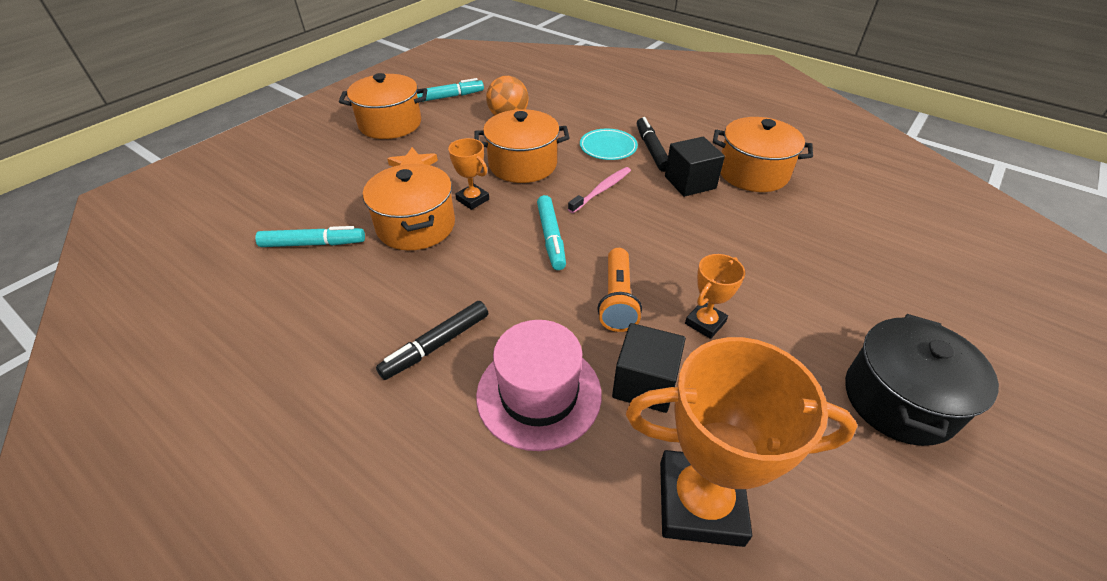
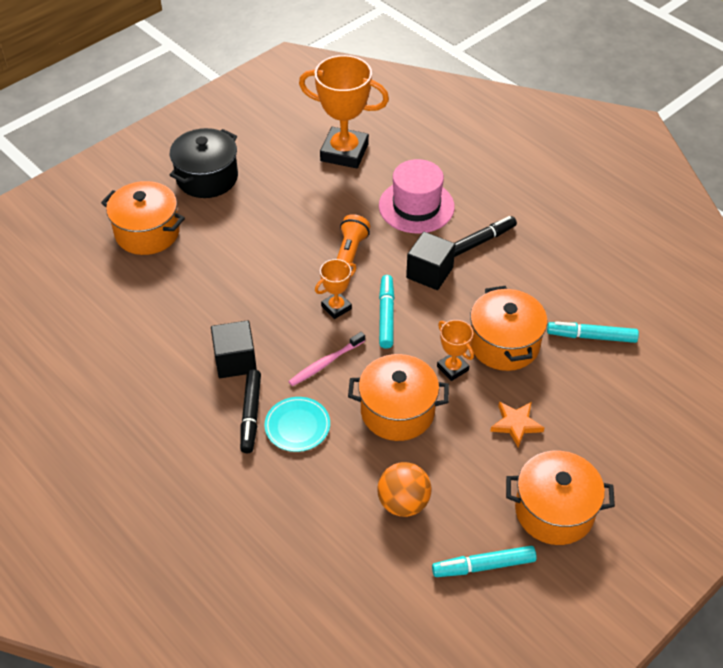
camera: 170 degrees left, 5 degrees up
black cube [612,323,686,413] -> black cube moved to [406,232,456,290]
orange trophy [685,254,745,339] -> orange trophy moved to [315,259,356,319]
orange pot [713,117,813,192] -> orange pot moved to [101,181,185,255]

